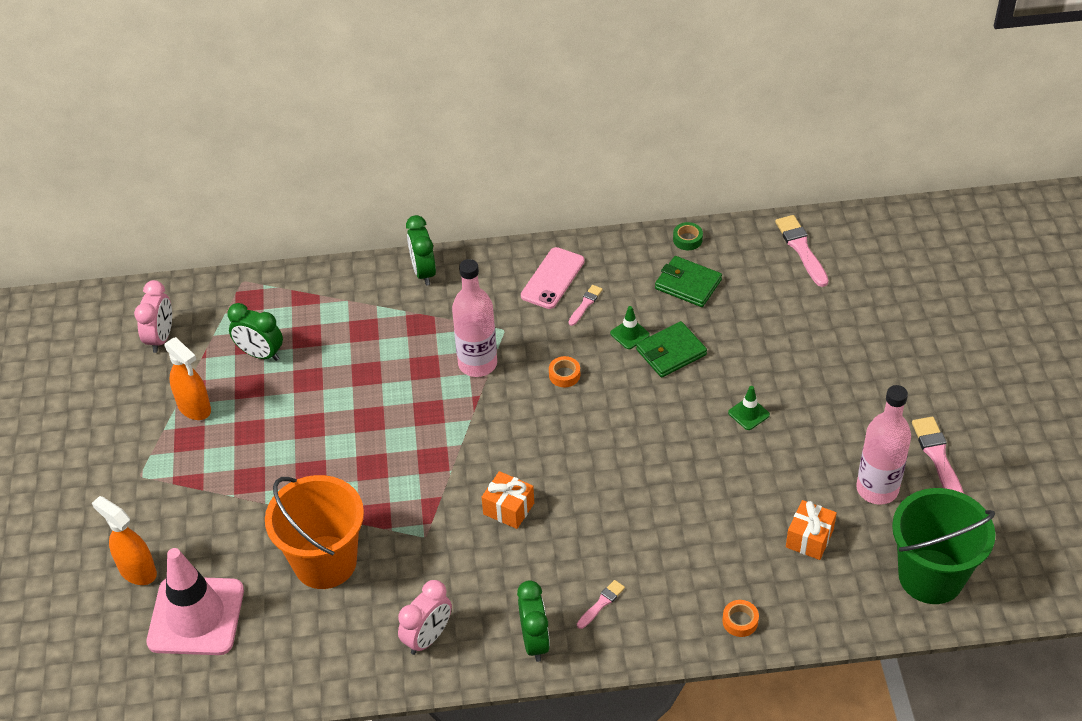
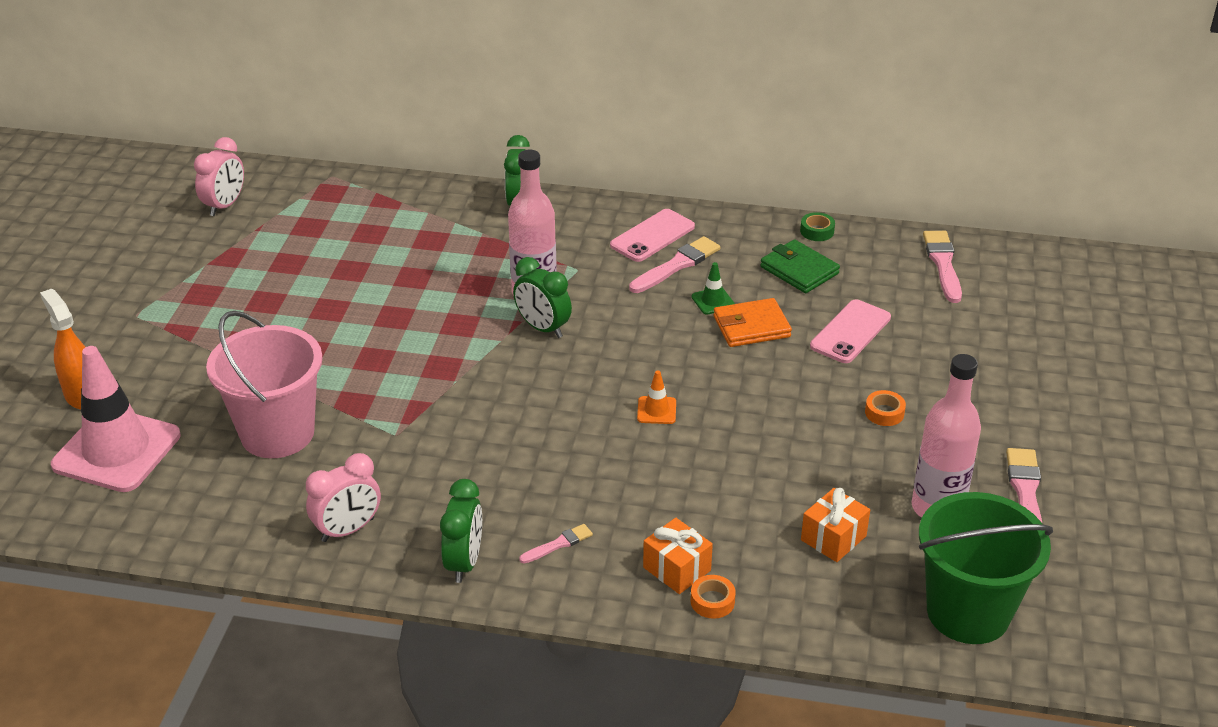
camera: 15 degrees right, 10 degrees down
orange spray bottle [164,337,211,420] -> none
green clock [227,303,283,361] -> green clock moved to [513,257,572,338]
orange bucket [265,475,364,589] -> pink bucket [206,311,323,458]
orange gift [482,471,534,529] -> orange gift moved to [643,518,713,594]
orange tape [549,356,580,387] -> orange tape moved to [865,390,906,426]
pink brush [568,285,603,326] -> pink brush [629,236,720,293], size x1.77
green wallet [636,321,707,378] -> orange wallet [713,298,792,347]
green traffic cone [728,386,770,430] -> none
none -> orange traffic cone [637,370,676,424]
none -> pink phone [810,299,891,363]

